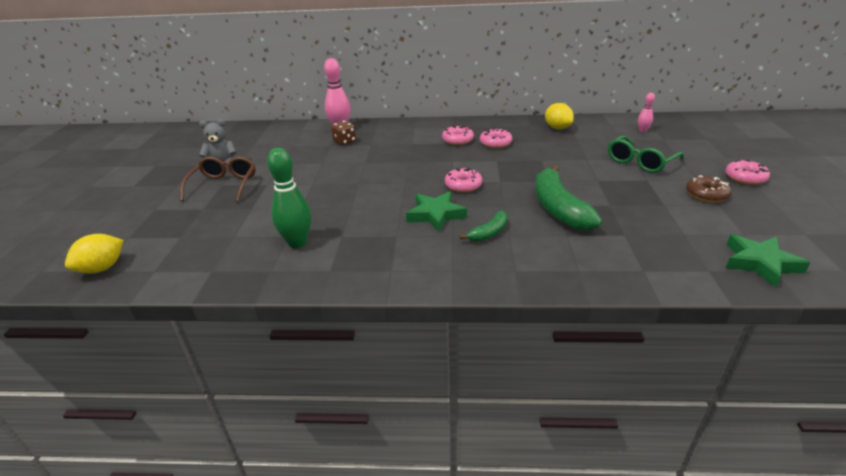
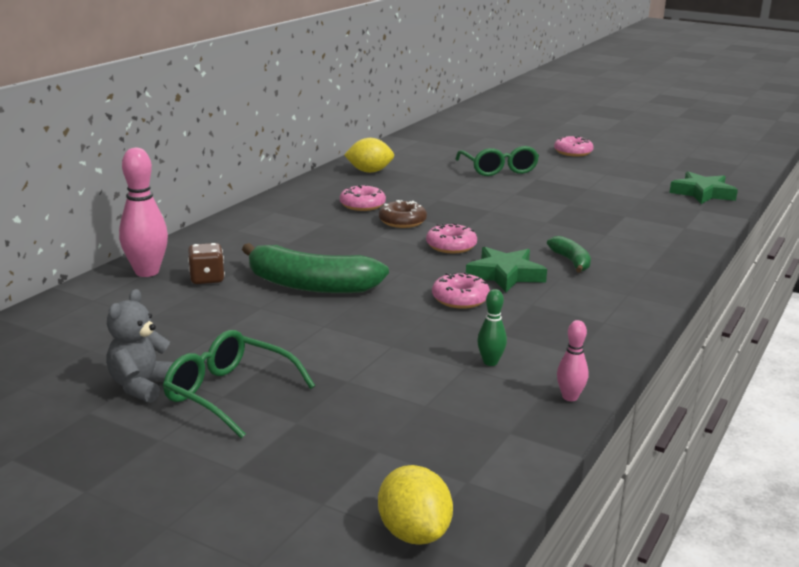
camera: 65 degrees left, 10 degrees down
brown glasses [181,156,256,202] -> green glasses [163,330,315,439]
green bowling pin [267,148,311,248] -> green bowling pin [477,289,507,366], size x0.52
pink donut [442,125,474,145] -> pink donut moved to [432,273,490,309]
green banana [535,165,602,231] -> green banana moved to [242,243,389,293]
pink bowling pin [638,93,655,132] -> pink bowling pin moved to [557,320,588,401]
brown donut [686,175,732,202] -> brown donut moved to [379,200,427,228]

